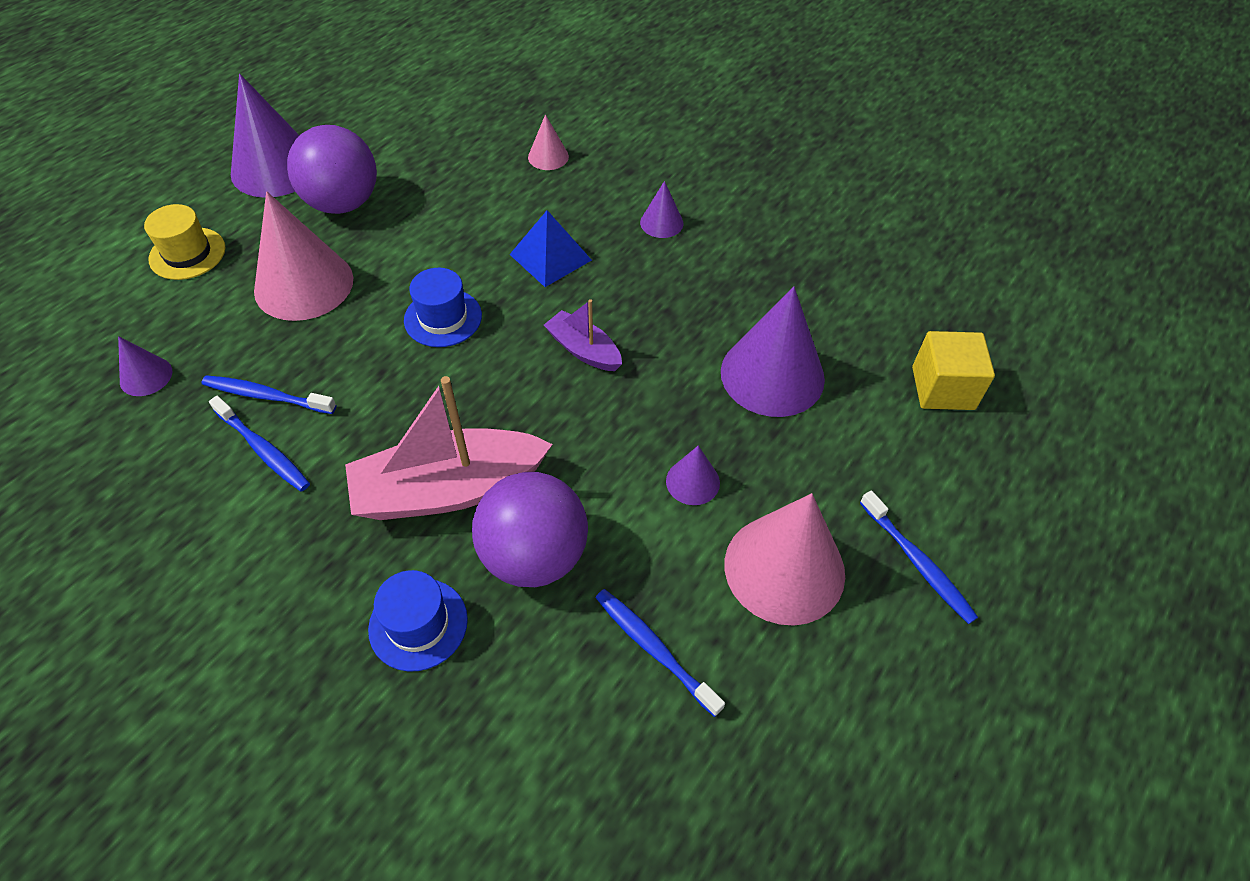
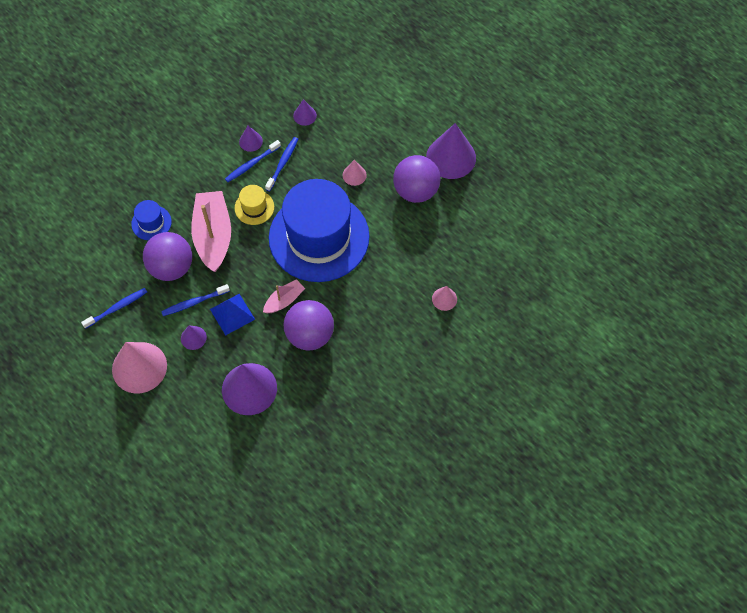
camera: 100 degrees right, 10 degrees up
yellow hat [144,204,226,280] -> yellow hat moved to [235,185,274,225]
pink cone [254,191,353,321] -> pink cone [343,160,367,186], size x0.48
blue hat [404,268,482,347] -> blue hat [269,179,370,282], size x2.50
blue pyramid [509,210,592,287] -> blue pyramid moved to [210,294,255,336]
purple boat [544,299,622,371] -> pink boat [263,279,305,313]
purple cone [640,181,683,238] -> purple cone moved to [239,126,263,152]
blue toothbrush [860,490,978,624] -> blue toothbrush moved to [161,284,230,316]
yellow cube [912,331,995,410] -> none
none -> purple ball [284,300,334,350]

